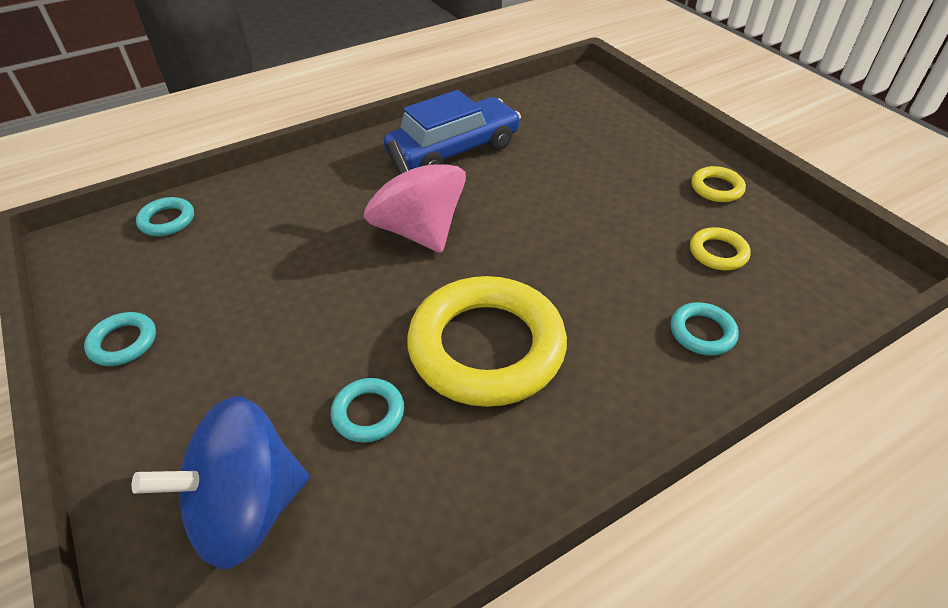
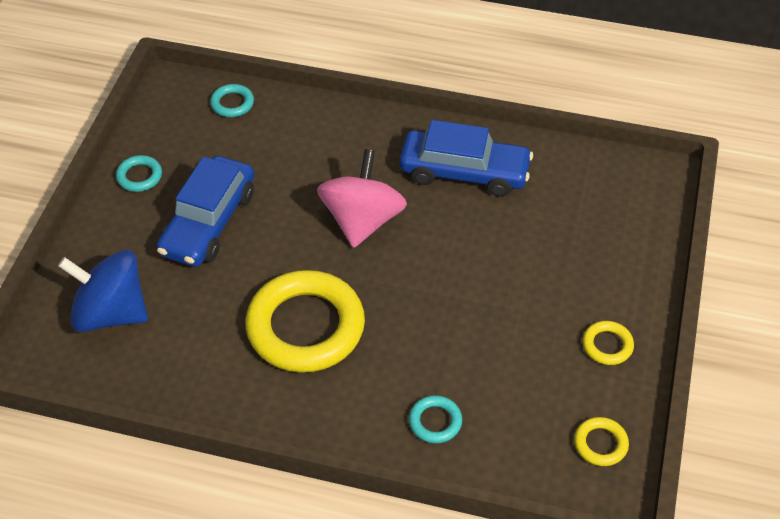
camera: 45 degrees right, 5 degrees up
turquoise ring [331,378,404,443] -> none
yellow ring [690,227,751,270] -> yellow ring moved to [574,417,629,466]
none -> blue car [157,156,254,267]

